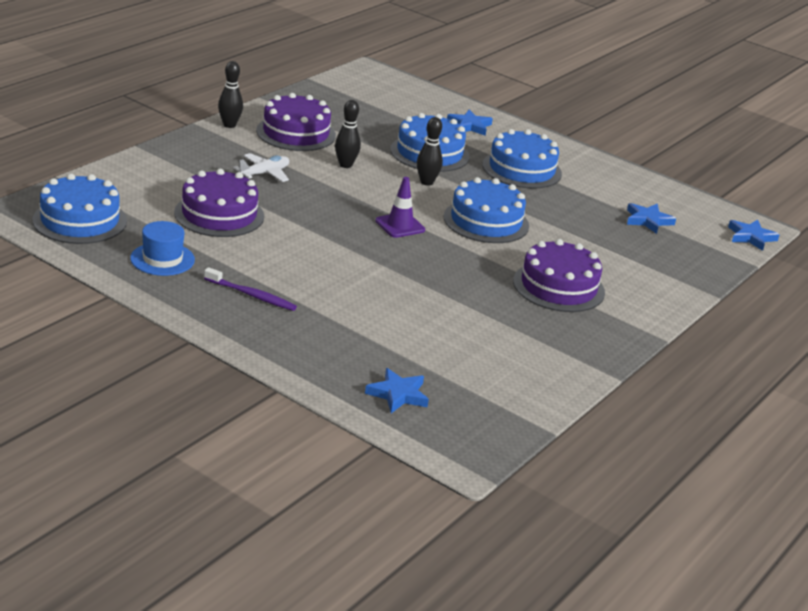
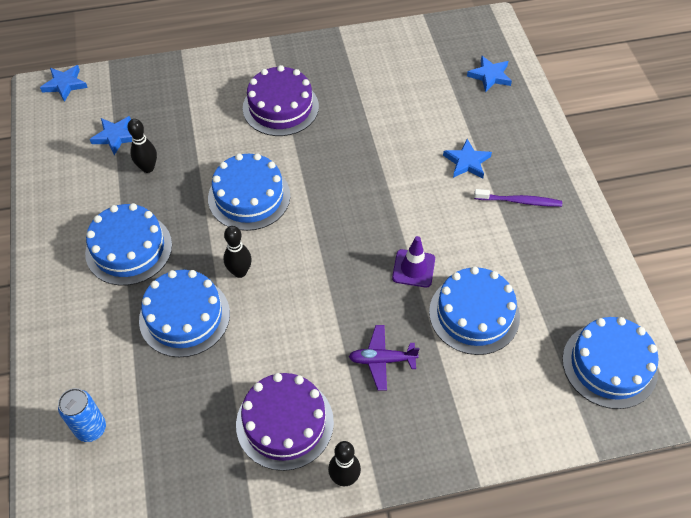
camera: 135 degrees left, 25 degrees up
blue hat [130,221,195,276] -> none
purple cake [174,169,264,237] -> blue cake [429,267,520,355]
purple toothbrush [204,267,297,311] -> purple toothbrush turned 120 degrees clockwise [474,189,562,207]
white plane [233,153,289,182] -> purple plane [349,325,420,391]
black bowling pin [335,100,361,168] -> black bowling pin moved to [127,119,157,173]
purple traffic cone [375,177,425,238] -> purple traffic cone moved to [392,236,435,288]
blue star [447,110,493,136] -> blue star moved to [443,139,492,178]
none -> blue can [58,388,106,442]

